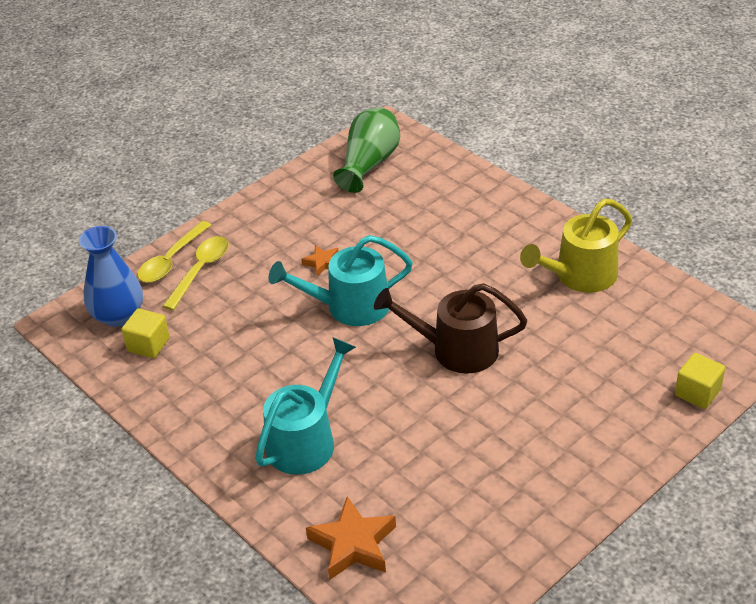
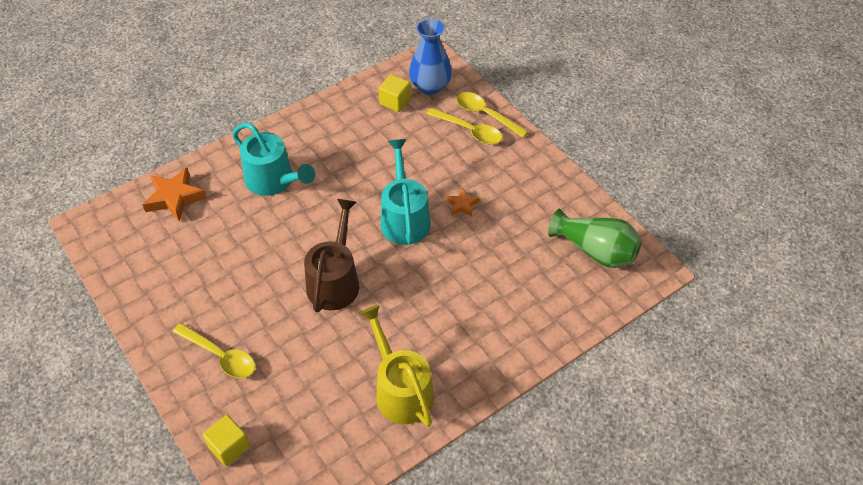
camera: 95 degrees right, 10 degrees up
none -> yellow spoon [173,323,255,378]

